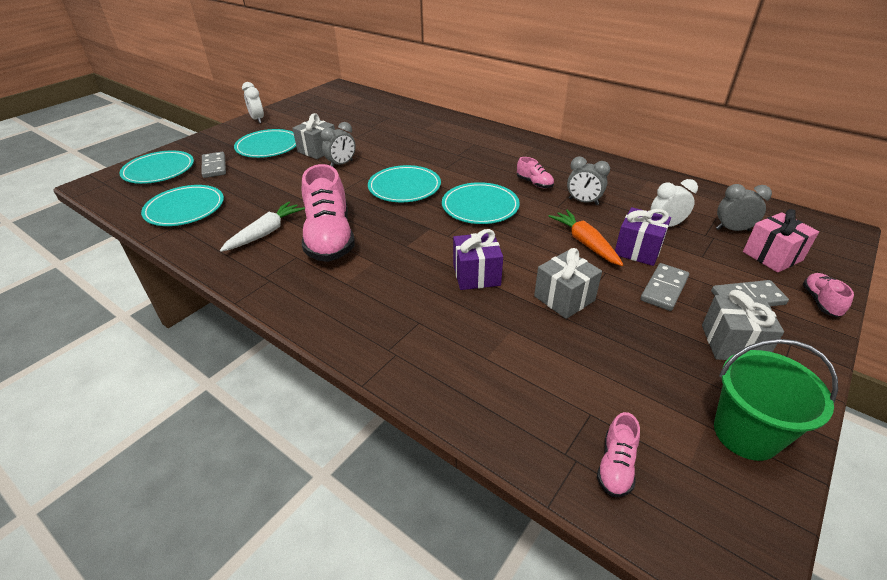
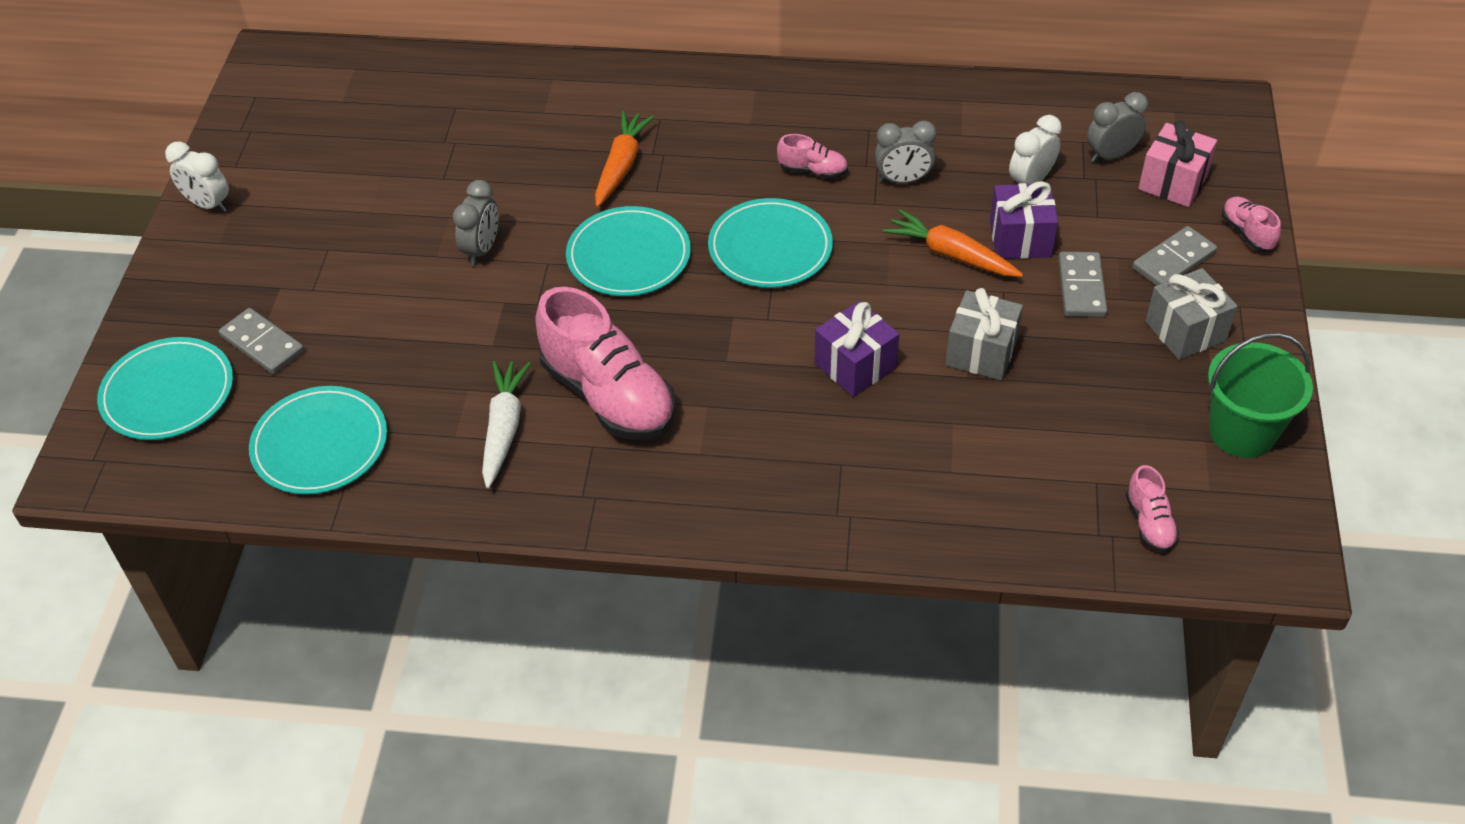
camera: 30 degrees left, 10 degrees up
turquoise plate [234,129,296,158] -> none
grey gift [292,113,335,159] -> none
none -> orange carrot [595,111,654,207]

